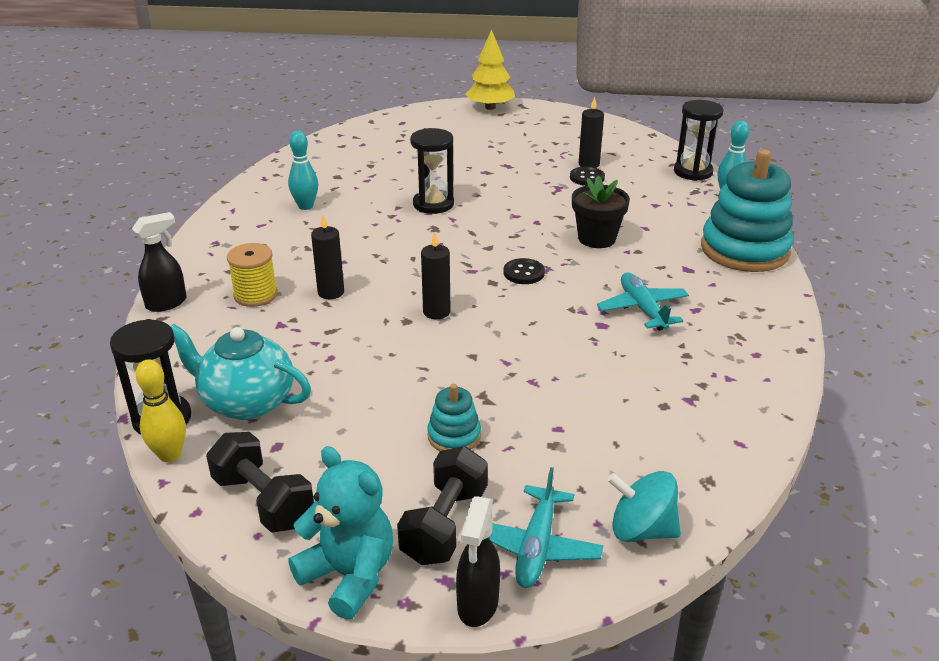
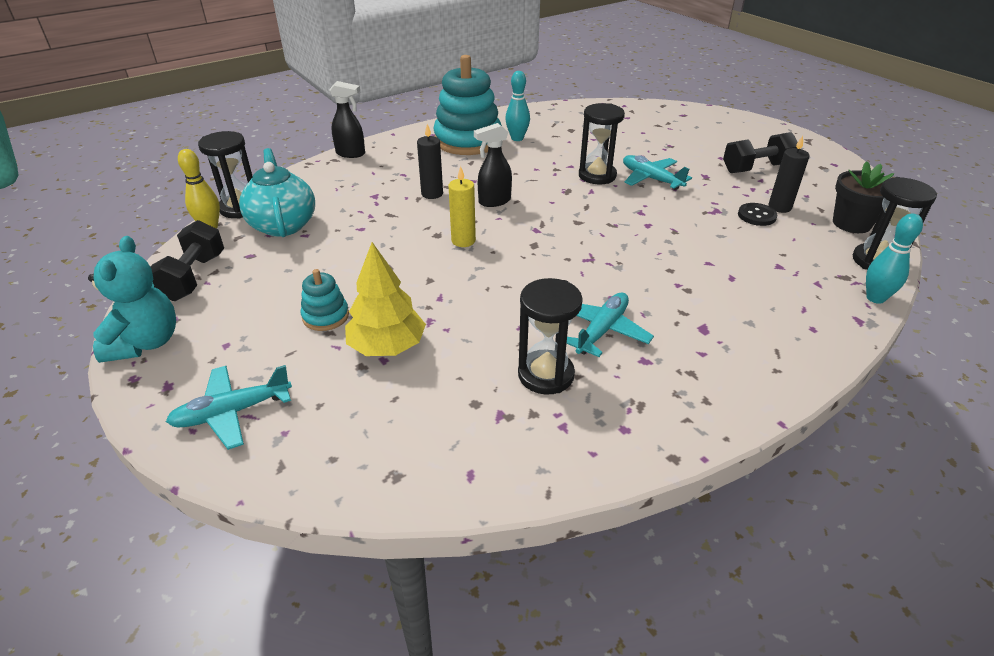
camera: 50 degrees right, 5 degrees up
yellow spool [227,243,278,307] -> none
black dumbbell [397,446,488,565] -> black dumbbell moved to [723,132,798,173]
black candle [421,232,451,319] -> yellow candle [448,166,476,247]
black spray bottle [456,496,500,627] -> black spray bottle moved to [474,123,512,207]
yellow tree [465,30,515,110] -> yellow tree moved to [345,242,426,356]
black button [504,258,545,284] -> none
black flower pot [572,176,630,248] -> black flower pot moved to [833,161,895,233]
turquoise spinning top [607,471,681,542] -> none
turquoise stacking toy [701,149,794,272] -> turquoise stacking toy moved to [433,55,502,155]
none -> black hourglass [518,278,583,395]
none -> turquoise plane [623,155,692,190]

